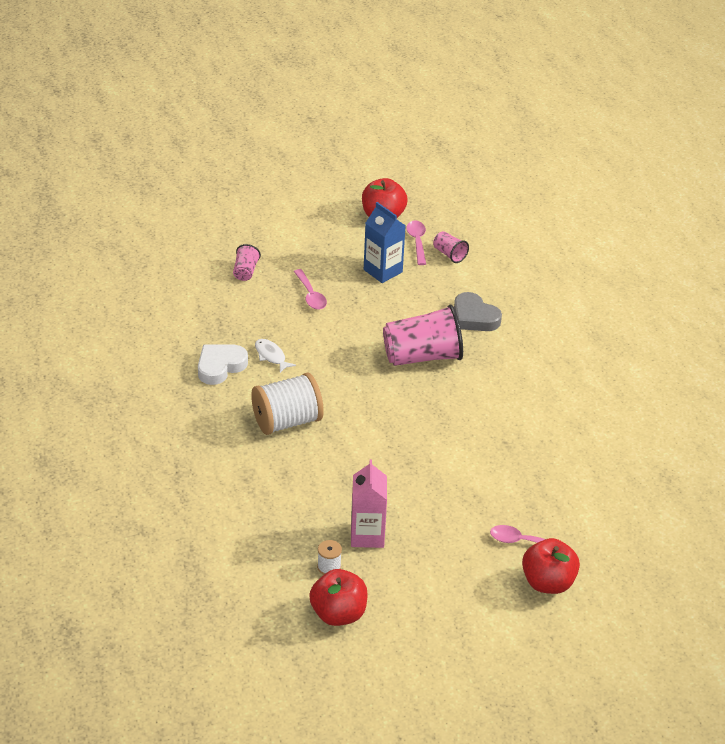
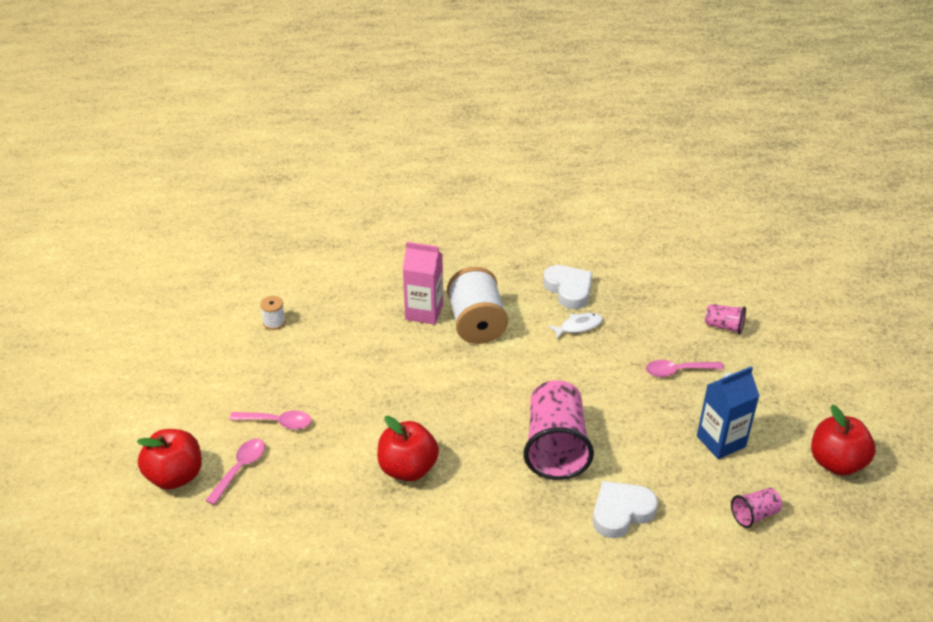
camera: 105 degrees right, 0 degrees up
red apple [309,569,368,626] -> red apple moved to [377,416,439,481]
pink carton [351,459,387,548] -> pink carton moved to [403,242,443,325]
pink spoon [406,220,426,265] -> pink spoon moved to [230,411,312,429]
grey heart [454,292,502,331] -> white heart [593,481,658,538]

